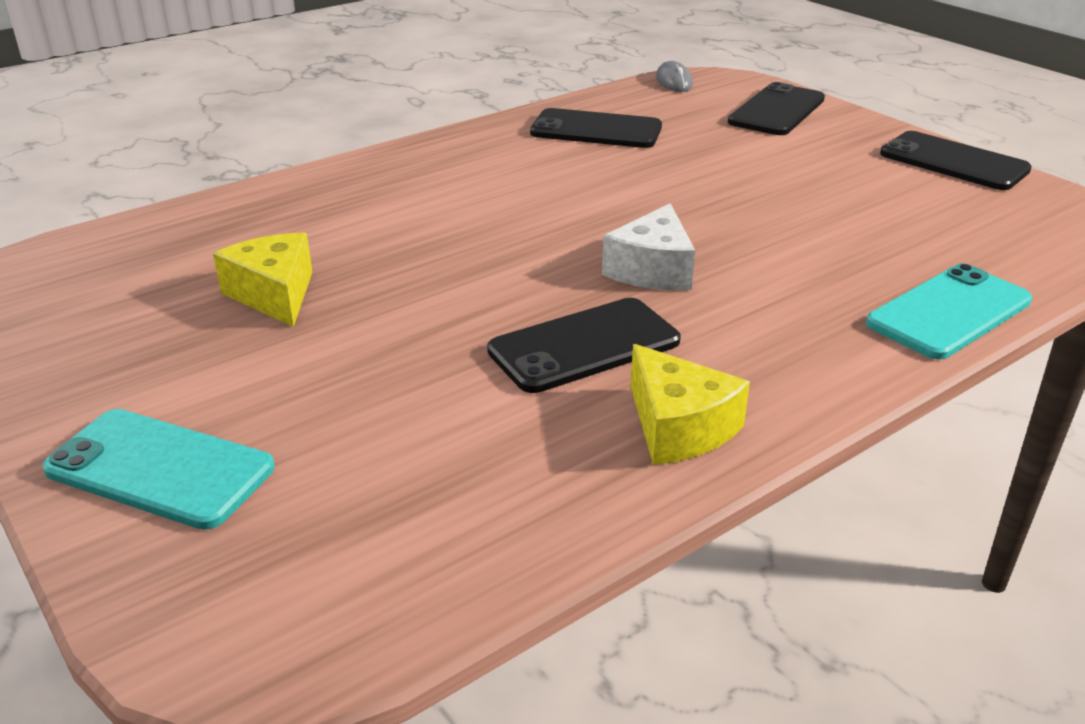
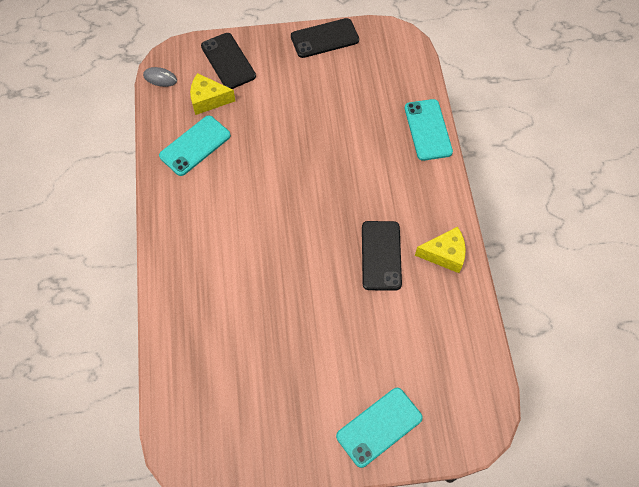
camera: 60 degrees left, 30 degrees up
yellow cheese [213,233,312,327] -> yellow cheese moved to [190,73,235,115]
black phone [530,108,662,148] -> turquoise phone [159,116,231,176]
white cheese [602,204,695,290] -> none

